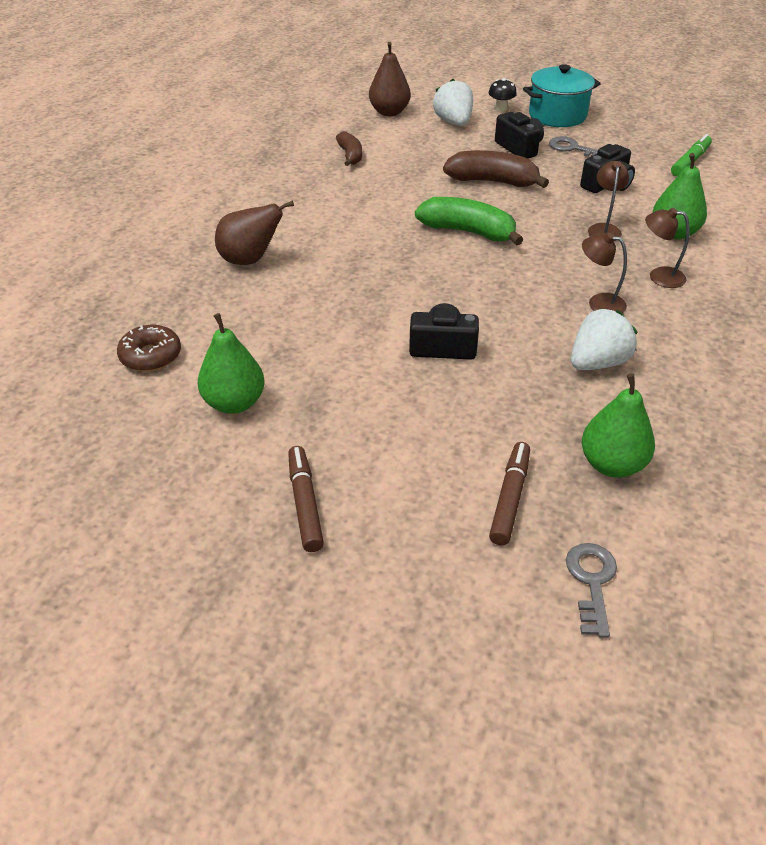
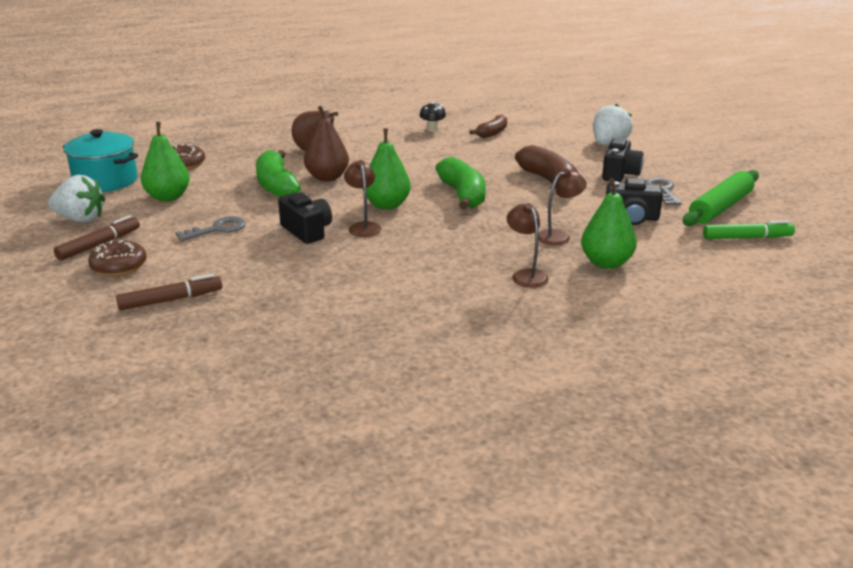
camera: 50 degrees right, 15 degrees down
brown pear [369,42,411,116] -> brown pear moved to [304,106,349,182]
black mushroom [489,78,517,112] -> black mushroom moved to [419,101,446,132]
turquoise pot [523,64,601,127] -> turquoise pot moved to [63,129,138,192]
grey key [566,543,617,638] -> grey key moved to [175,216,245,241]
white strawberry [571,308,637,370] -> white strawberry moved to [48,175,105,223]
brown lamp [582,233,627,313] -> brown lamp moved to [344,160,381,237]
green pear [582,373,655,478] -> green pear moved to [366,128,411,210]
none -> brown donut [88,240,147,276]
none -> green banana [256,150,301,197]
none -> green rolling pin [683,170,759,226]

